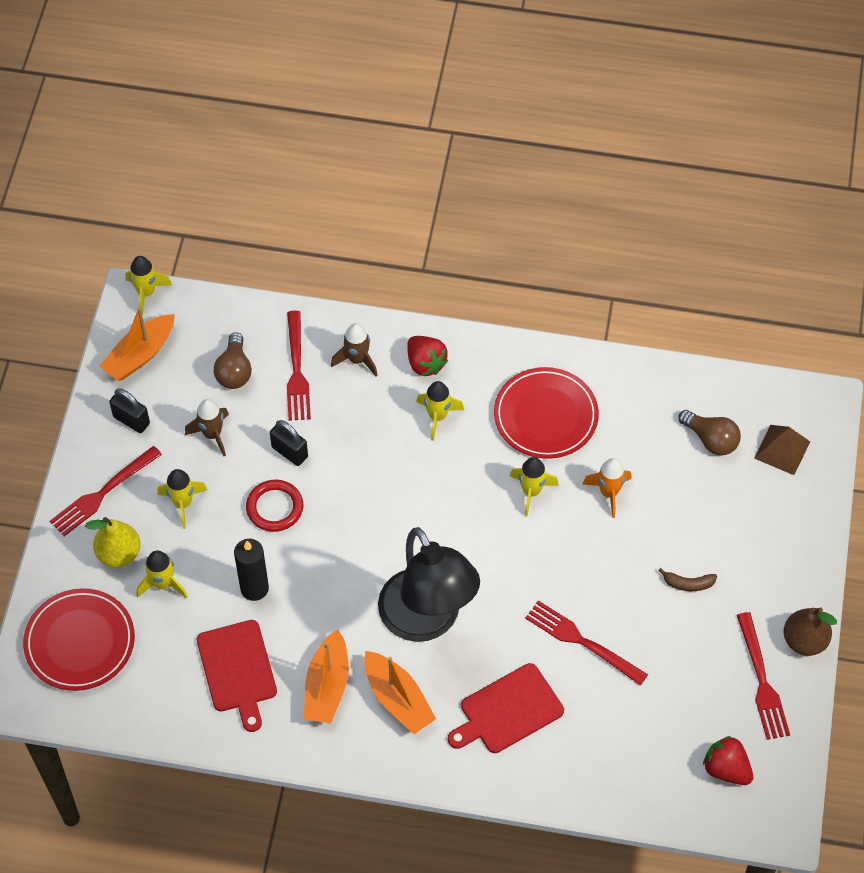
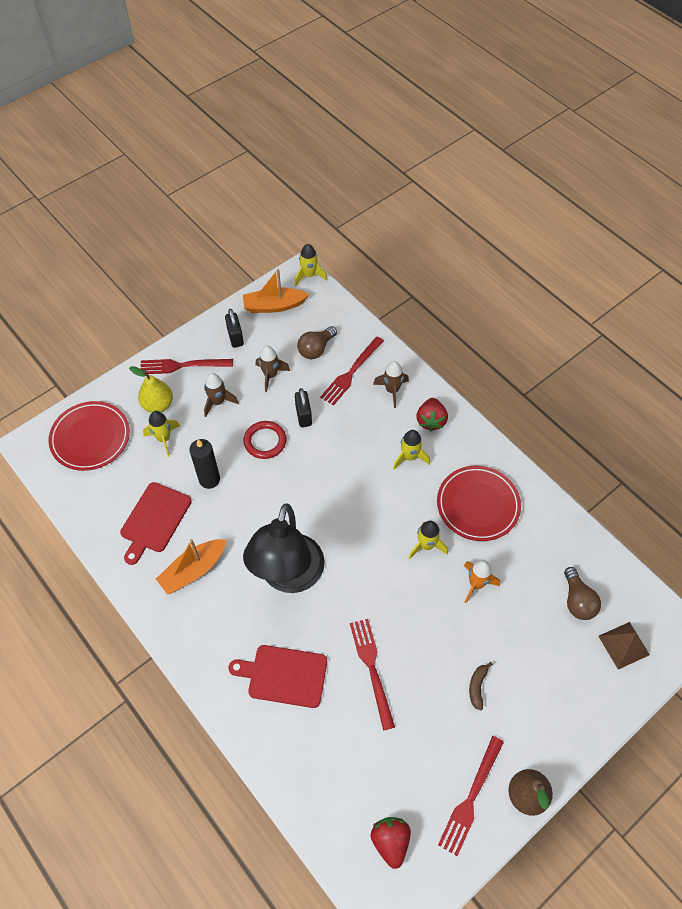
camera: 40 degrees right, 0 degrees up
yellow rocket [158,469,207,529] -> brown rocket [204,373,239,417]
orange boat [364,651,436,734] -> none
brown banana [658,568,717,591] -> brown banana turned 60 degrees clockwise [469,662,493,711]

